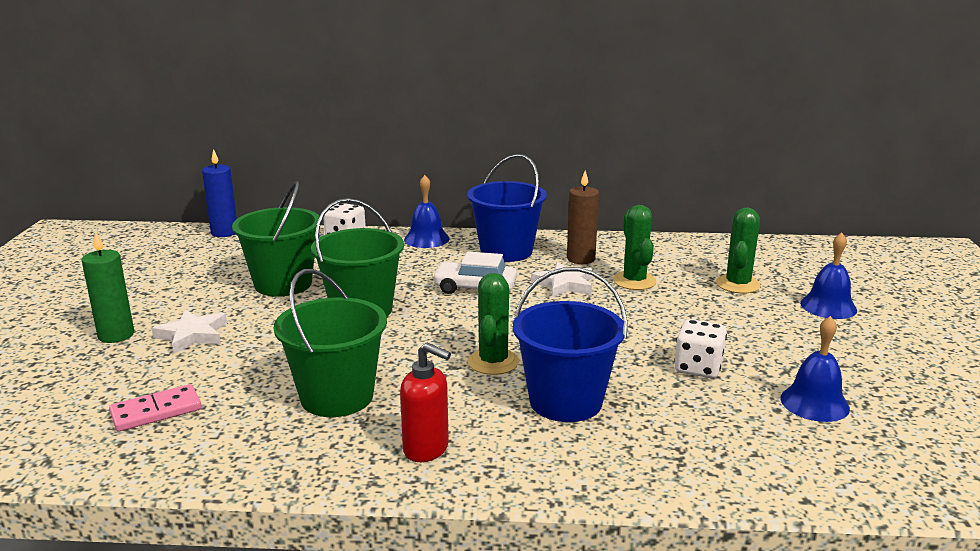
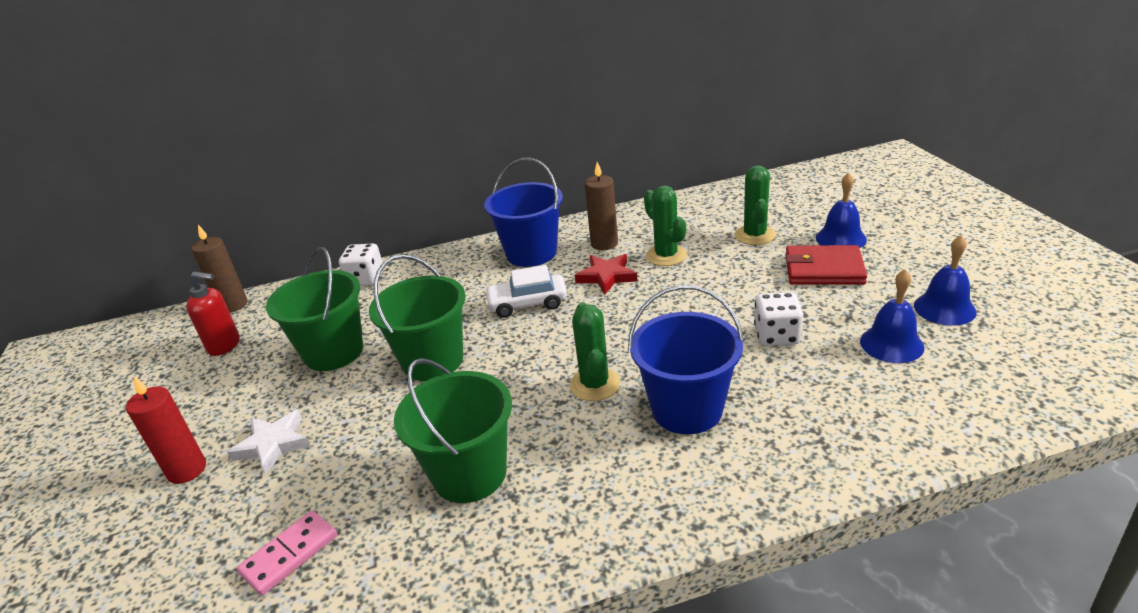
camera: 15 degrees left, 10 degrees up
green candle [81,232,134,343] -> red candle [126,376,206,484]
blue candle [202,149,237,237] -> brown candle [192,225,247,313]
red soap dispenser [400,343,451,462] -> red soap dispenser moved to [186,272,240,356]
blue bell [404,175,450,248] -> blue bell moved to [914,235,977,326]
white star [531,262,593,298] -> red star [575,254,637,295]
none -> red wallet [786,245,867,285]

